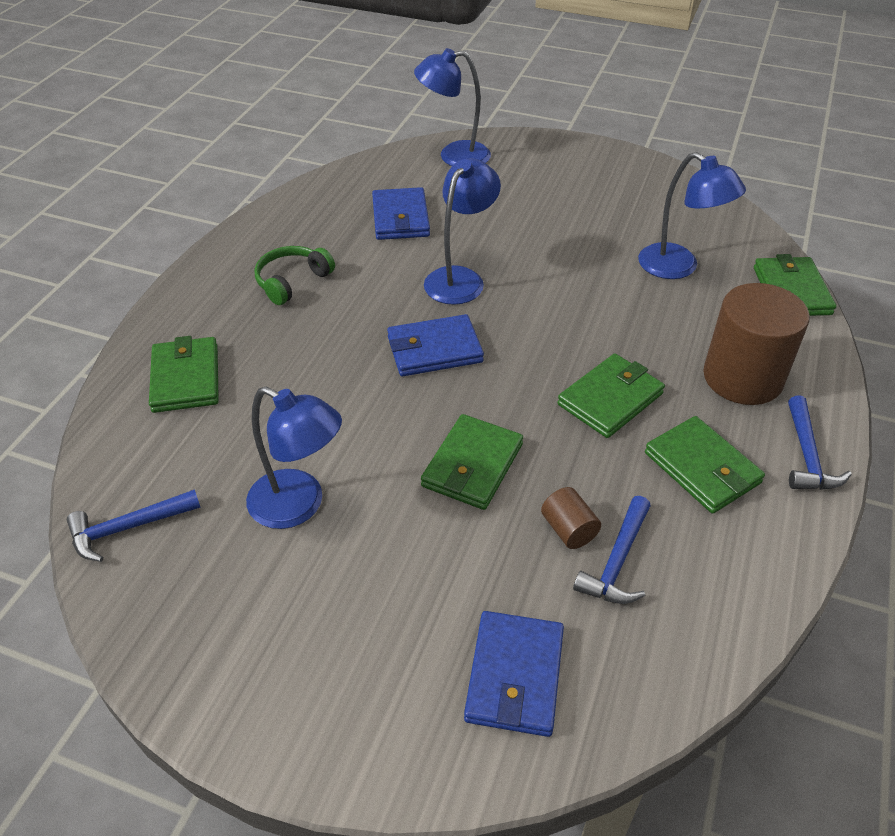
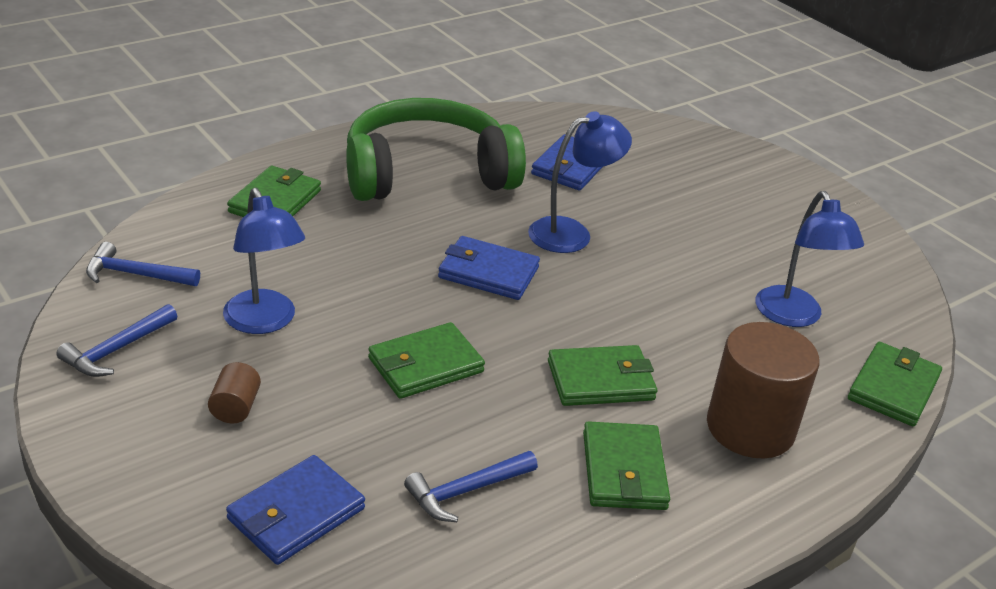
camera: 30 degrees right, 10 degrees down
green headphones [254,246,335,305] -> green headphones [346,98,526,201], size x2.31
blue lamp [414,48,491,166] -> none
brown cylinder [541,487,601,549] -> brown cylinder moved to [208,362,261,423]
blue hammer [788,395,852,490] -> blue hammer moved to [56,304,178,377]

